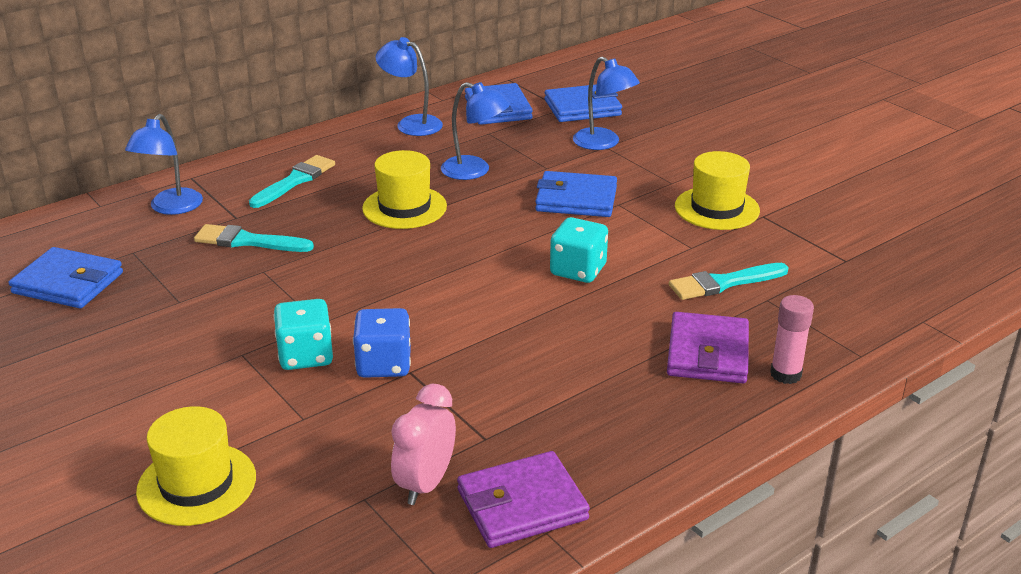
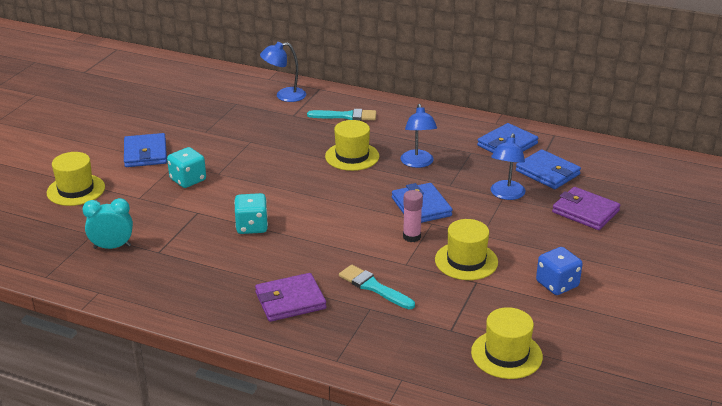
camera: 60 degrees right, 0 degrees up
blue wallet [9,247,123,308] -> blue wallet moved to [124,133,167,167]
turquoise brush [194,224,314,252] -> none
blue dice [353,308,411,378] -> blue dice moved to [536,247,583,295]
blue lamp [375,37,443,136] -> none
pink clock [391,384,456,505] -> turquoise clock [82,198,133,249]
purple wallet [457,451,590,548] -> purple wallet moved to [552,187,620,230]
turquoise dice [550,217,608,283] -> turquoise dice moved to [234,193,268,234]
pink glue stick [770,295,814,384] -> pink glue stick moved to [403,190,423,242]
none -> yellow hat [471,307,543,379]

